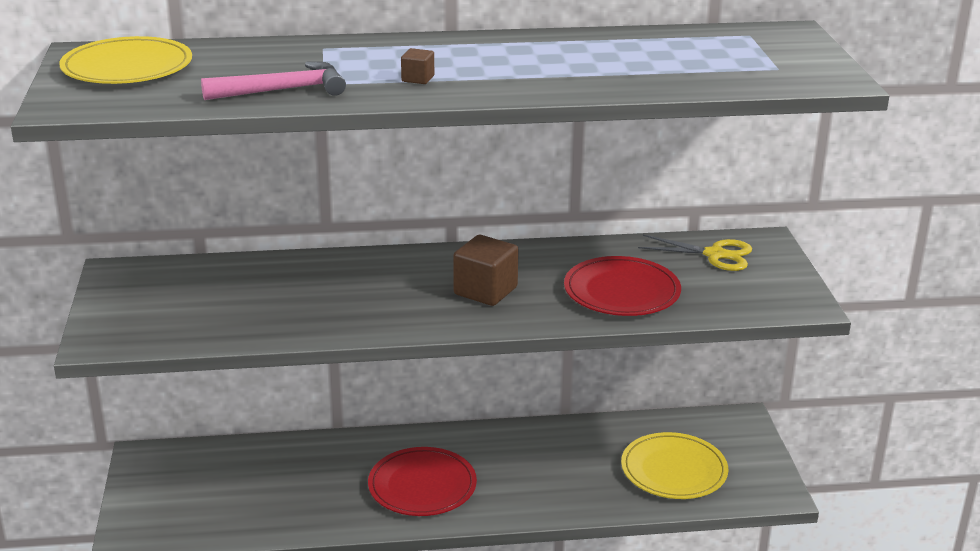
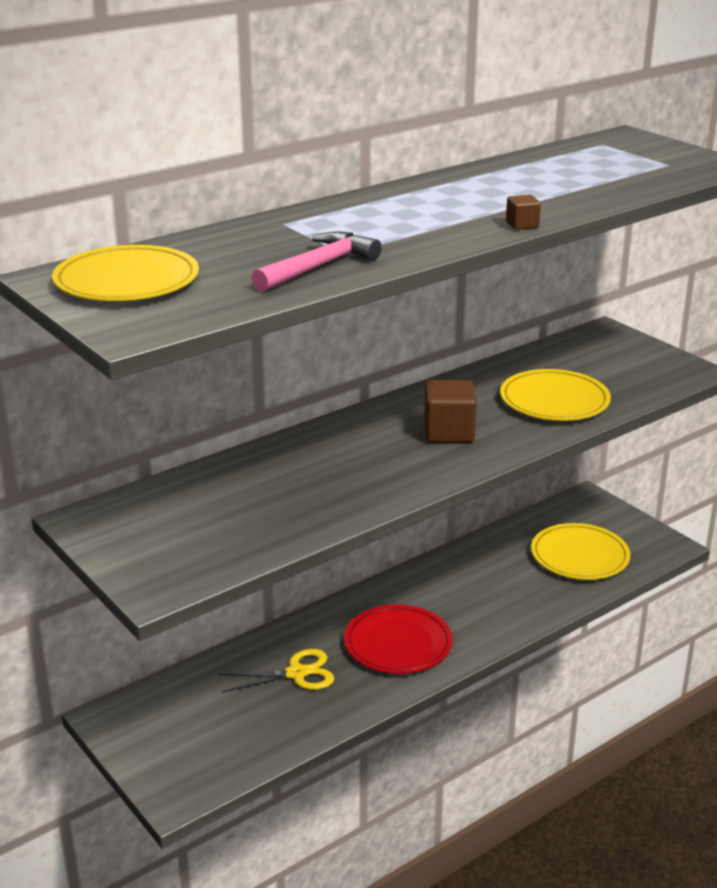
camera: 30 degrees left, 0 degrees up
brown cube [401,48,434,84] -> brown cube moved to [506,195,541,230]
red plate [564,256,681,316] -> yellow plate [500,369,611,421]
yellow scissors [638,235,752,271] -> yellow scissors moved to [219,649,334,693]

